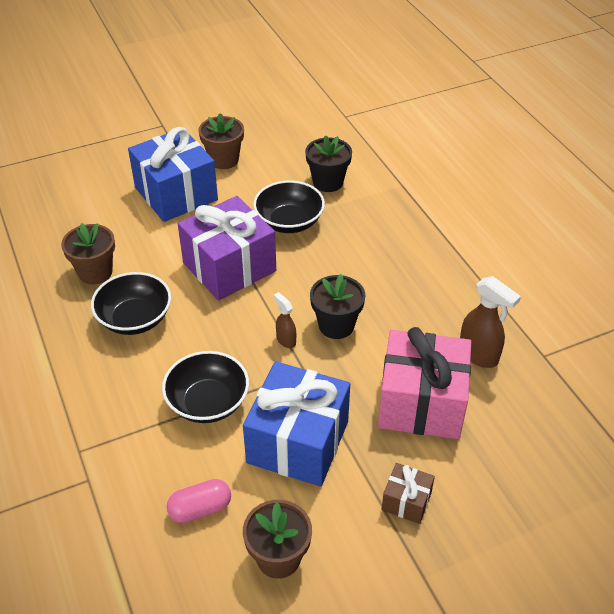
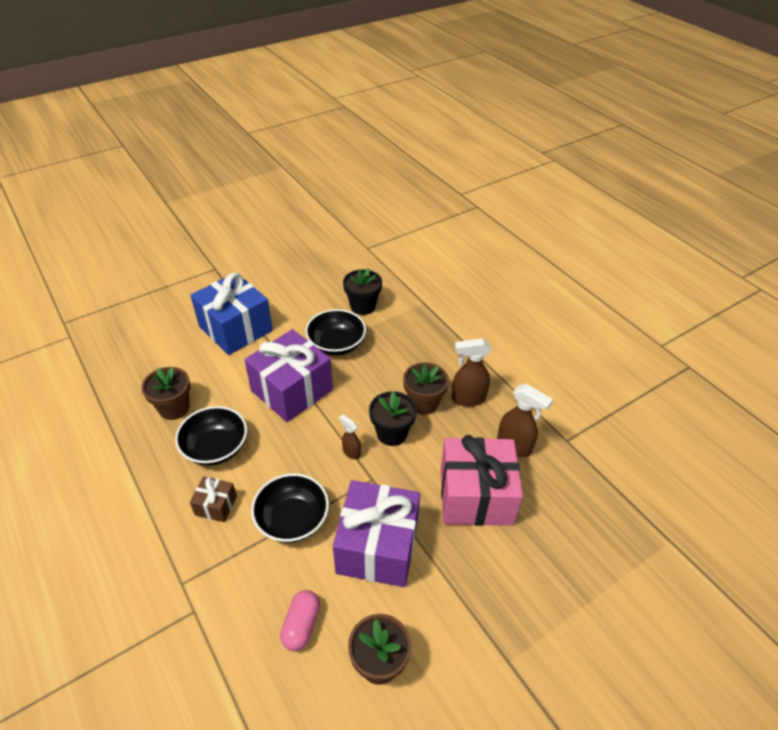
camera: 10 degrees left, 0 degrees up
pink capsule [167,479,231,523] -> pink capsule turned 45 degrees counterclockwise [280,590,320,651]
brown flower pot [199,113,244,169] -> brown flower pot moved to [403,362,449,415]
blue gift [243,361,350,486] -> purple gift [333,480,420,587]
brown gift [382,463,435,524] -> brown gift moved to [190,476,237,522]
none -> brown spray bottle [452,338,491,407]

